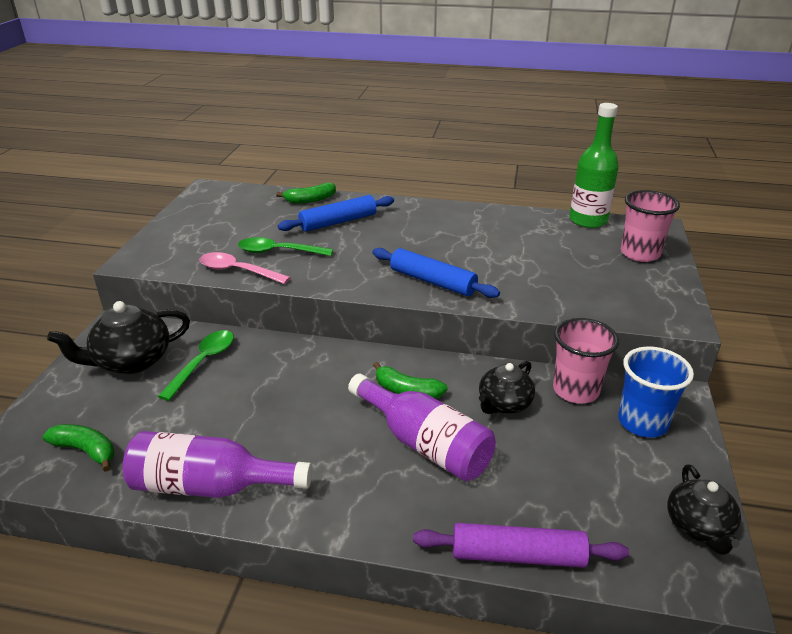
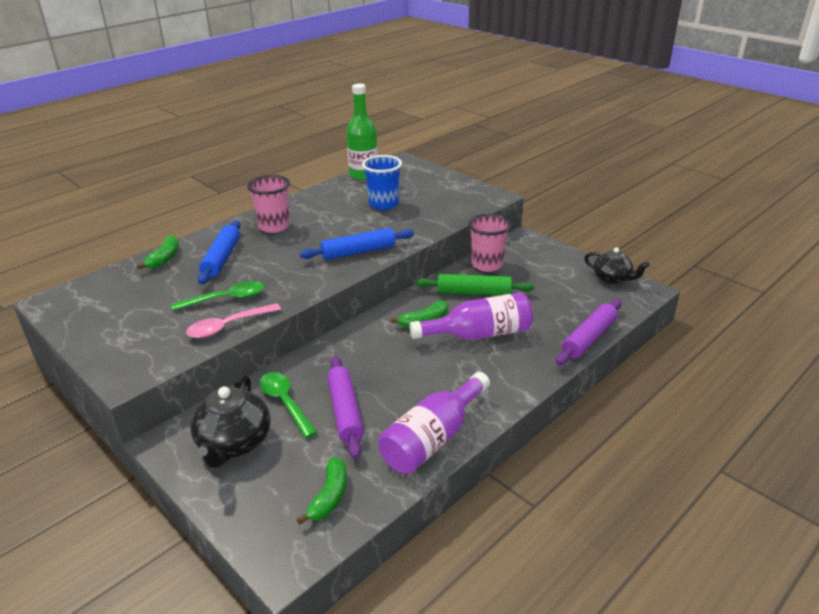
camera: 55 degrees left, 0 degrees up
green banana [43,424,115,472] -> green banana turned 135 degrees clockwise [297,457,347,525]
green spoon [238,237,333,256] -> green spoon turned 150 degrees counterclockwise [171,281,264,311]
black teapot [479,361,535,414] -> green rolling pin [415,274,535,295]
blue cup [618,347,694,437] -> blue cup moved to [362,155,402,210]
pink cup [621,190,680,262] -> pink cup moved to [247,175,290,233]
none -> purple rolling pin [327,356,364,459]

